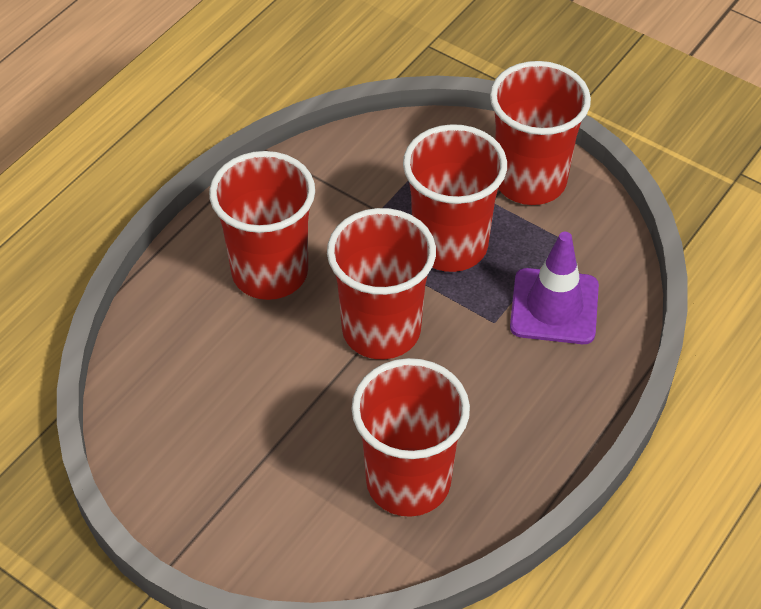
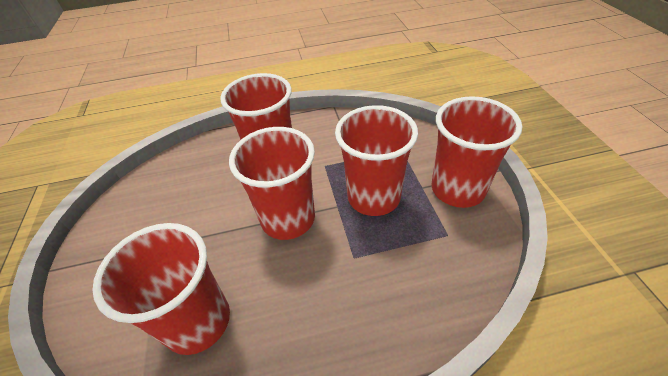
camera: 45 degrees right, 5 degrees down
purple traffic cone [510,232,599,344] -> none

